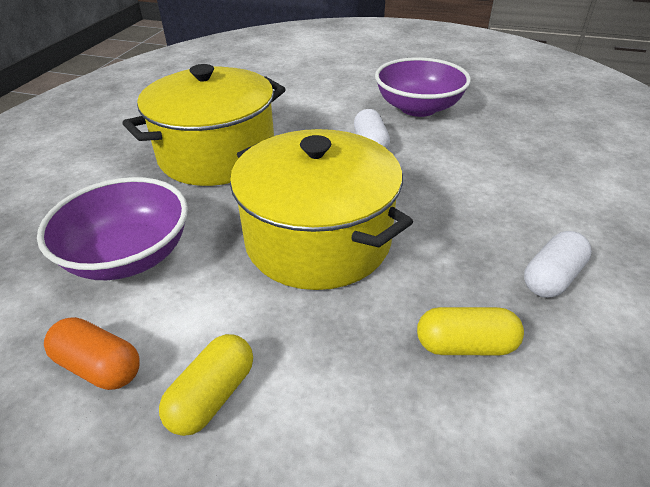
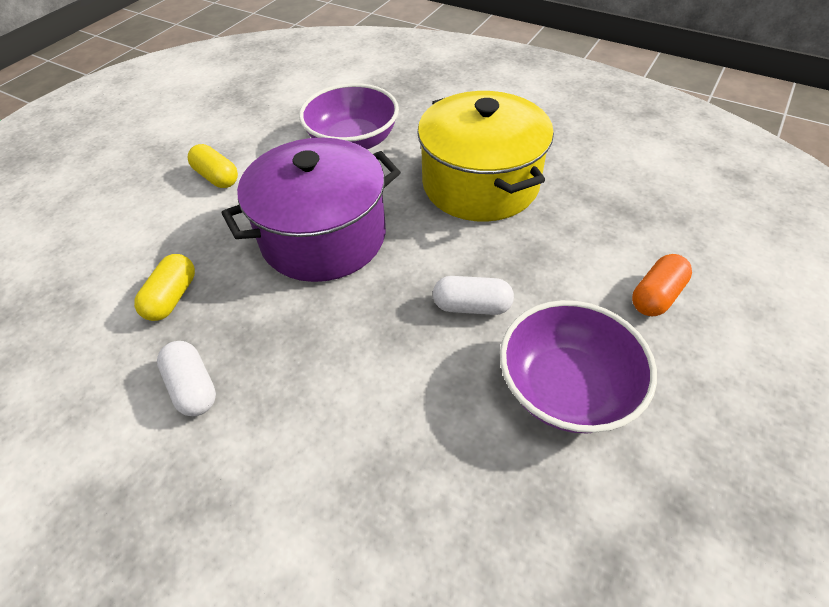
camera: 105 degrees right, 10 degrees up
orange capsule [44,317,140,390] -> orange capsule moved to [632,254,692,316]
yellow pot [230,129,413,290] -> purple pot [221,138,400,282]

